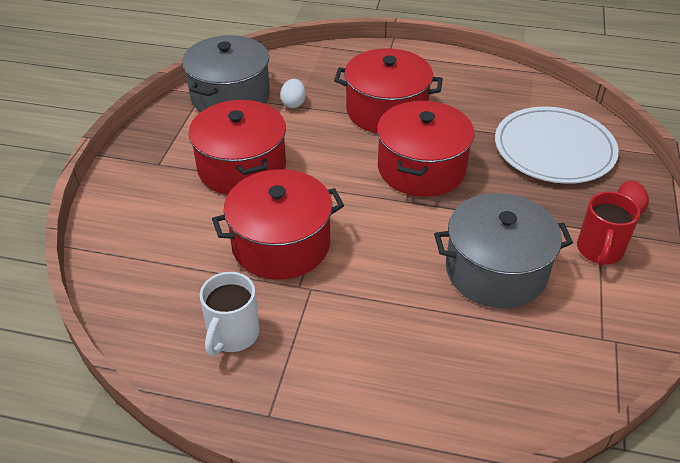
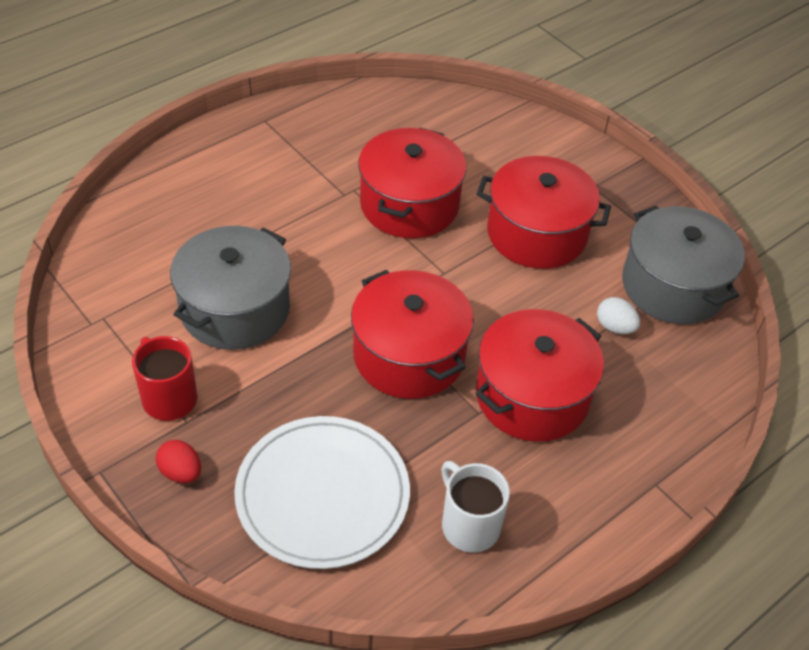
camera: 125 degrees right, 5 degrees up
white mug [200,272,260,356] -> white mug moved to [441,461,510,553]

